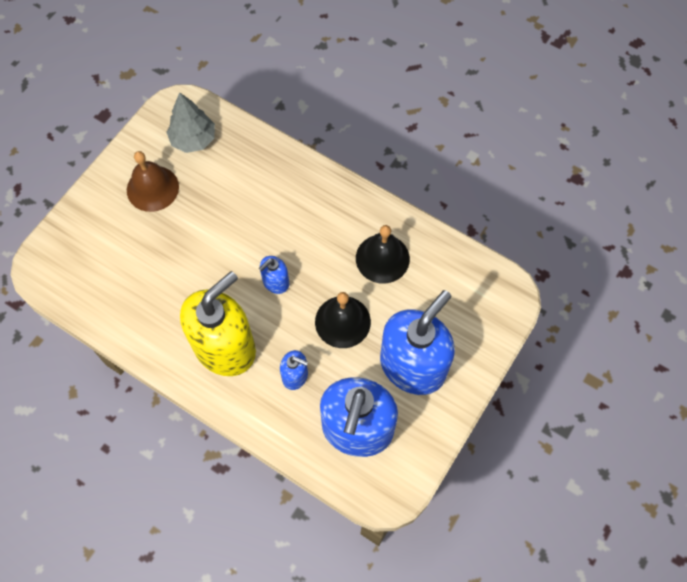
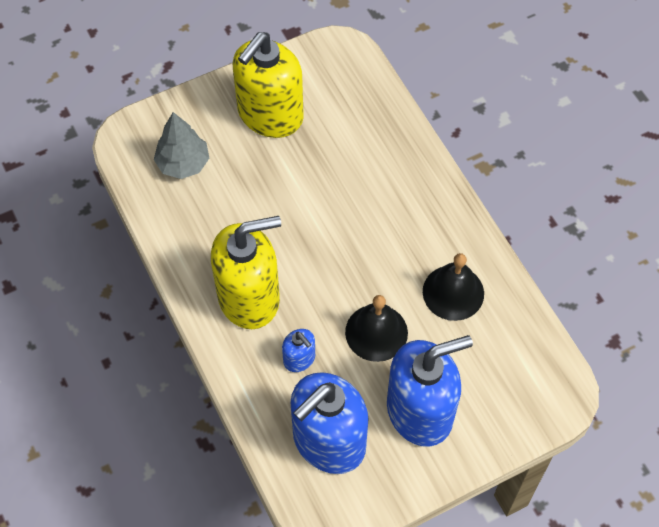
camera: 30 degrees right, 5 degrees down
brown bell [127,151,179,212] -> yellow soap dispenser [233,32,304,138]
grey tree [166,92,215,153] -> grey tree moved to [154,112,209,179]
blue soap dispenser [259,256,289,294] -> none

